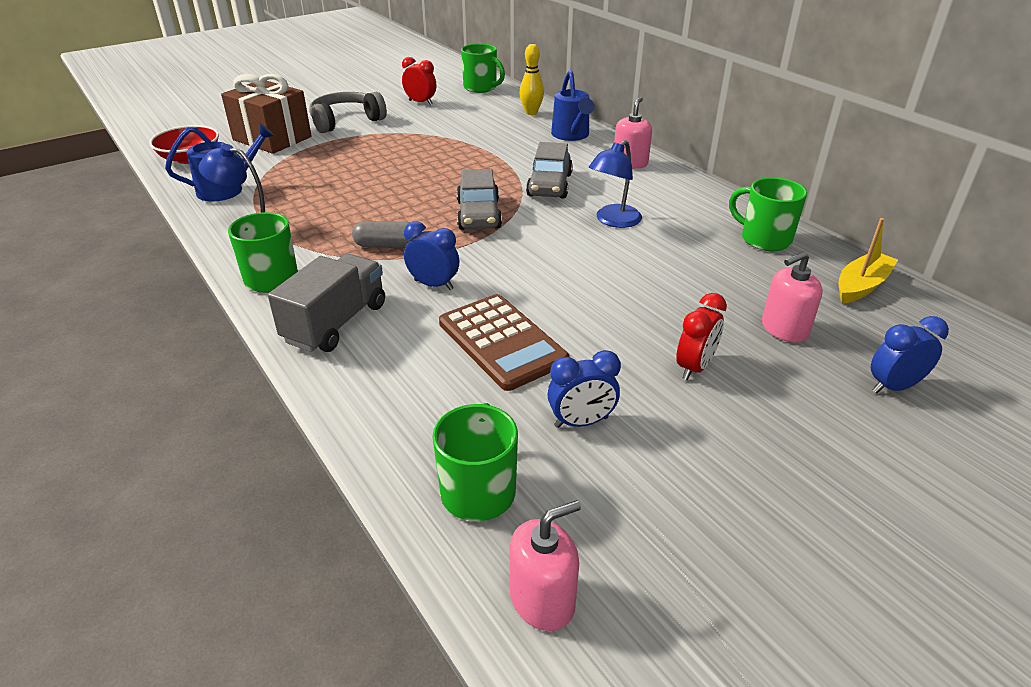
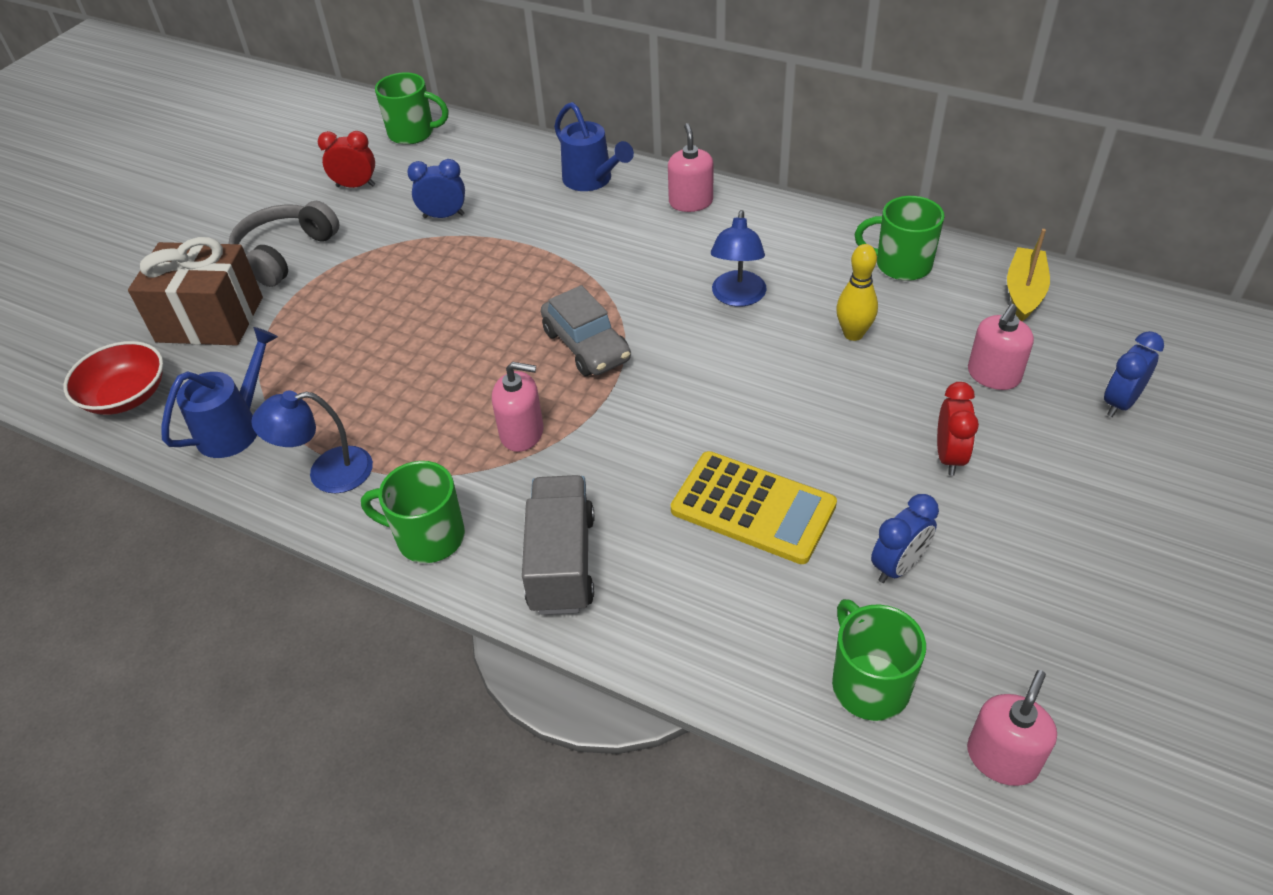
camera: 25 degrees left, 10 degrees up
grey capsule [352,221,415,248] -> pink soap dispenser [492,362,544,452]
blue clock [404,221,459,290] -> blue clock moved to [407,159,465,218]
brown calculator [439,294,570,391] -> yellow calculator [671,451,837,564]
yellow bowling pin [519,44,544,115] -> yellow bowling pin moved to [836,244,878,341]
grey car [526,142,573,199] -> none

